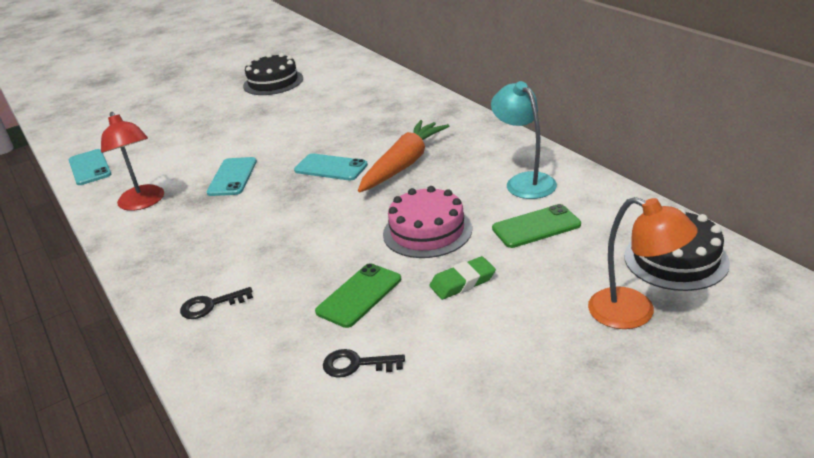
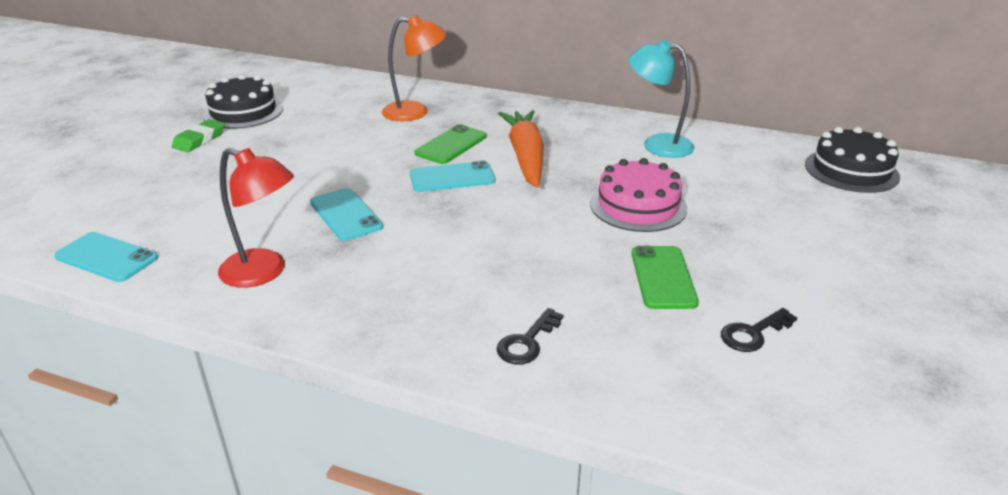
camera: 40 degrees left, 0 degrees up
green eraser [429,256,496,300] -> green eraser moved to [172,119,225,152]
green phone [492,204,581,248] -> green phone moved to [415,124,487,164]
orange lamp [588,197,698,329] -> orange lamp moved to [382,15,446,121]

